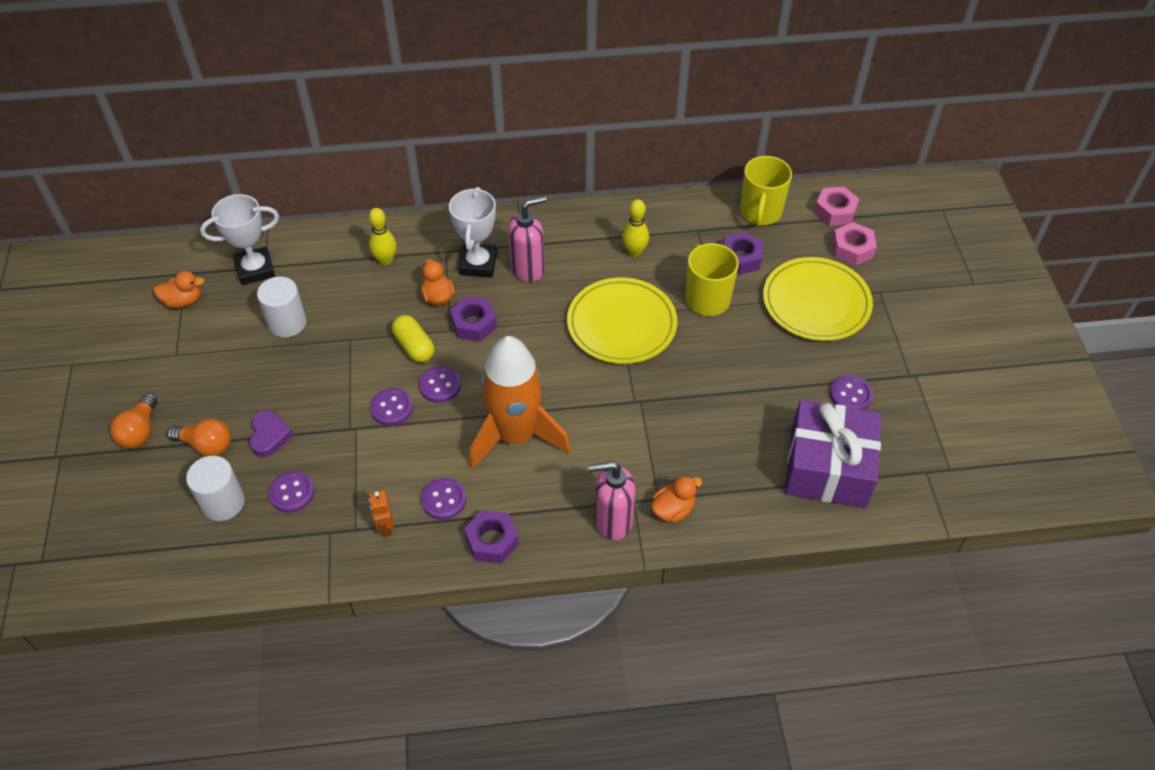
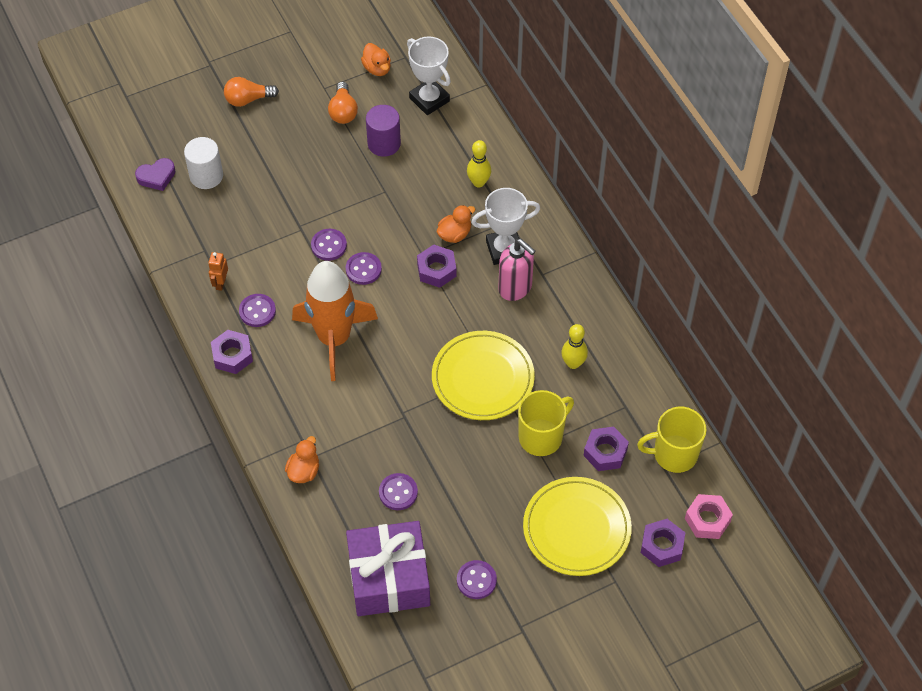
camera: 70 degrees right, 5 degrees up
orange light bulb [167,419,231,456] -> orange light bulb moved to [328,82,358,124]
purple heart [249,410,294,457] -> purple heart moved to [135,158,176,191]
white cylinder [257,276,306,338] -> purple cylinder [366,105,401,157]
purple button [268,471,315,512] -> purple button moved to [379,473,418,510]
orange robot [369,490,394,537] -> orange robot turned 45 degrees counterclockwise [208,252,228,291]
yellow capsule [392,315,434,363] -> none
pink soap dispenser [588,461,635,540] -> none
orange duck [651,475,702,523] -> orange duck turned 105 degrees counterclockwise [285,436,319,483]
pink nut [832,222,877,266] -> purple nut [641,519,685,567]

